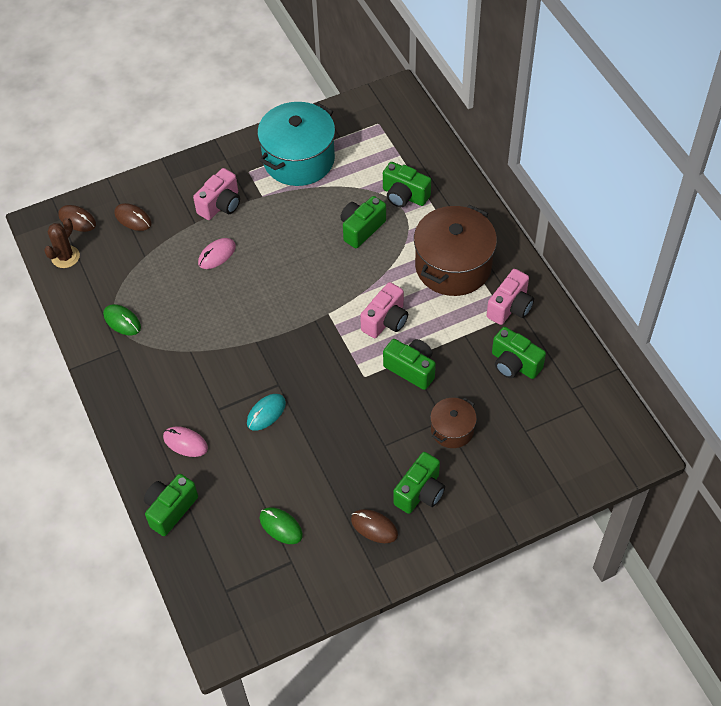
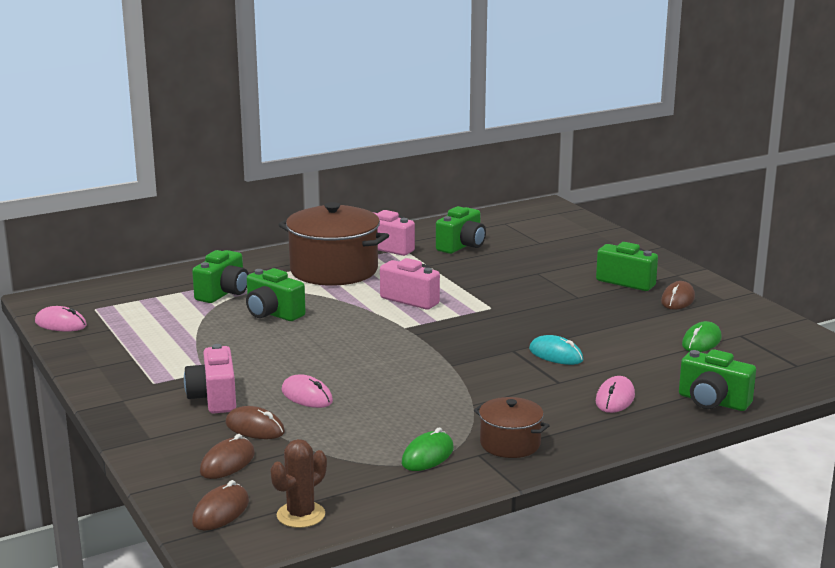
camera: 95 degrees left, 35 degrees down
brown cactus [44,218,80,268] -> brown cactus turned 75 degrees counterclockwise [270,439,327,528]
pink camera [193,168,240,220] -> pink camera turned 135 degrees counterclockwise [184,344,236,413]
turquoise pot [257,102,335,186] -> none
green camera [383,339,436,390] -> none
brown pot [430,398,477,448] -> brown pot moved to [474,397,550,458]
none -> pink mouse [35,306,87,331]
none -> brown mouse [226,406,285,439]

